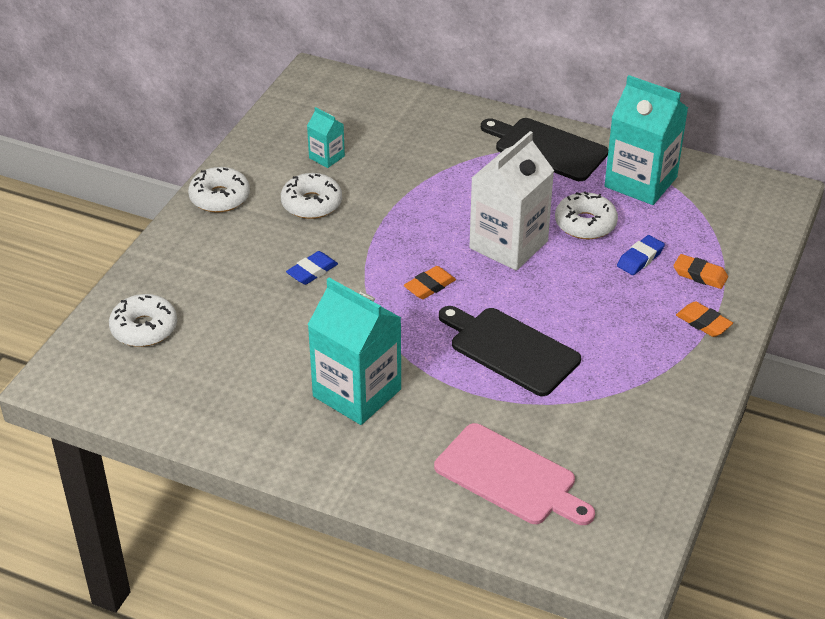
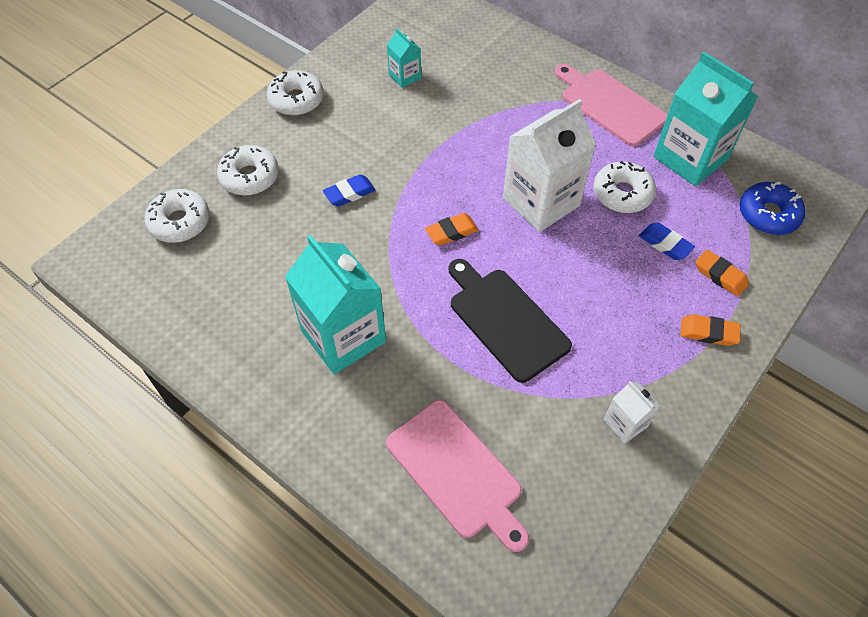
camera: 15 degrees right, 15 degrees up
white donut [281,173,342,219] -> white donut moved to [217,145,279,196]
black cutting board [481,118,608,181] -> pink cutting board [555,64,668,146]
blue eraser [617,235,665,275] -> blue eraser turned 75 degrees clockwise [639,222,695,260]
orange eraser [676,301,733,337] -> orange eraser turned 45 degrees counterclockwise [680,314,741,346]
none -> white carton [604,381,660,444]
none -> blue donut [740,182,806,235]

